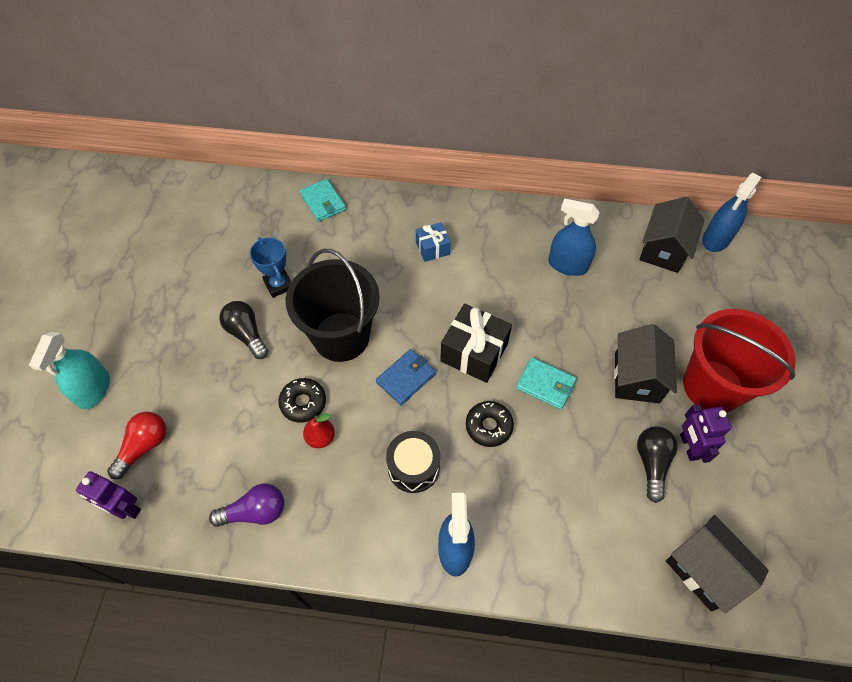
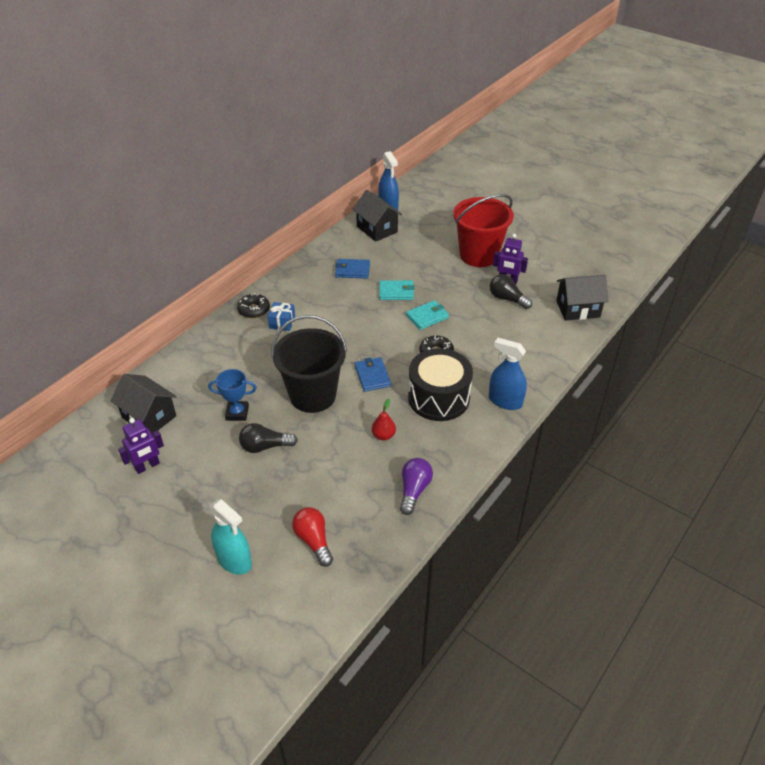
camera: 60 degrees left, 15 degrees down
purple robot [76,471,141,519] -> purple robot moved to [118,418,164,474]
black donut [278,378,326,423] -> black donut moved to [237,294,270,318]
turquoise wallet [300,179,346,222] -> turquoise wallet moved to [379,280,415,300]
black drum [386,431,440,493] -> black drum [408,348,473,421], size x1.61
black gift [440,304,512,383] -> none
blue spray bottle [548,198,600,276] -> blue wallet [335,259,370,278]
black house [614,324,677,403] -> black house moved to [111,374,177,435]

